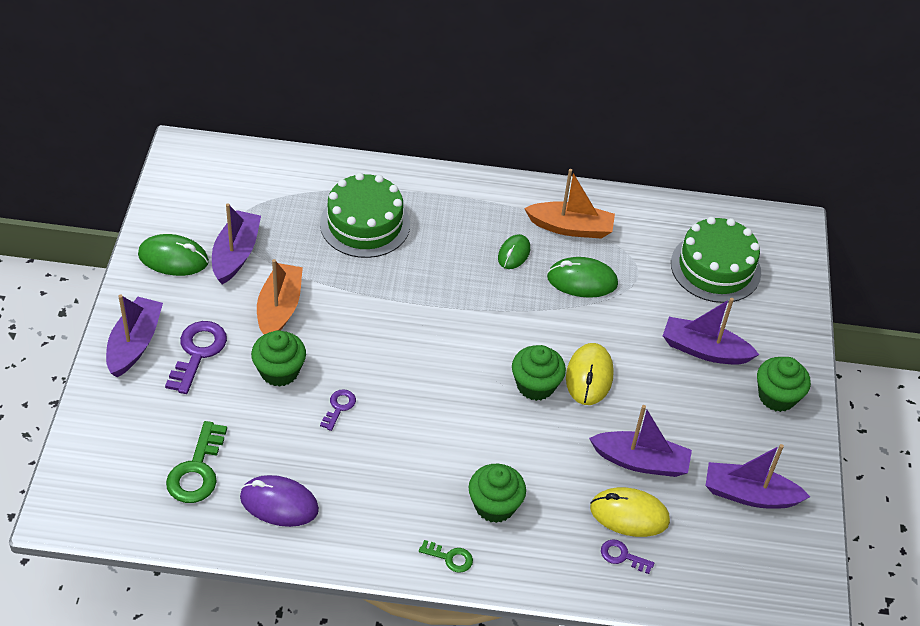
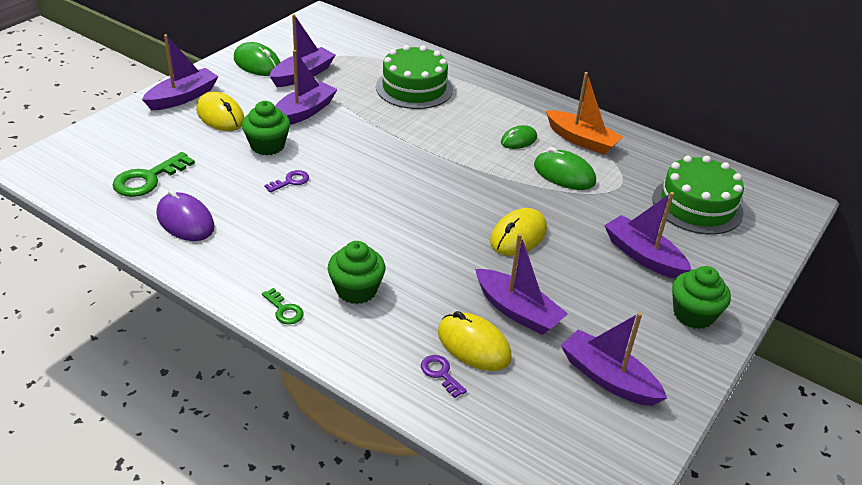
camera: 30 degrees right, 10 degrees down
purple key [165,321,227,394] -> yellow mouse [196,92,244,131]
orange boat [257,259,303,334] -> purple boat [275,50,338,125]
green cupcake [512,345,566,401] -> none

